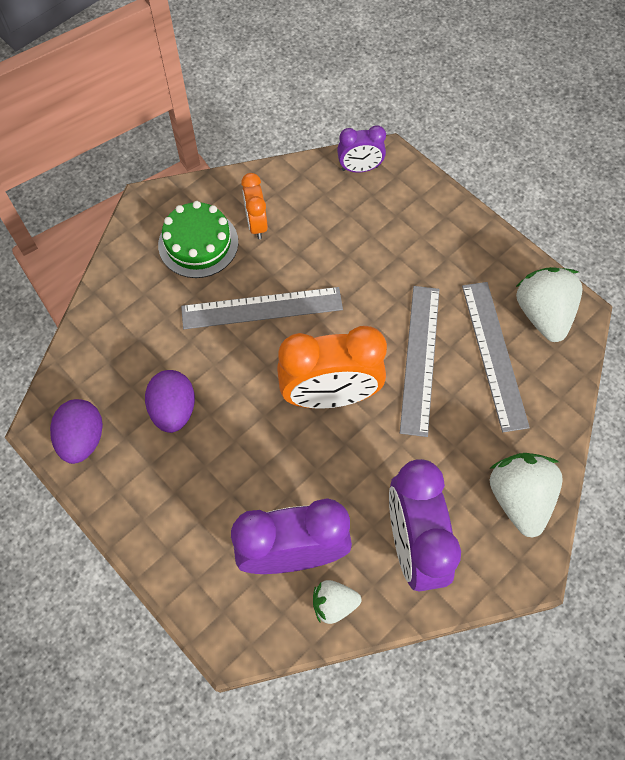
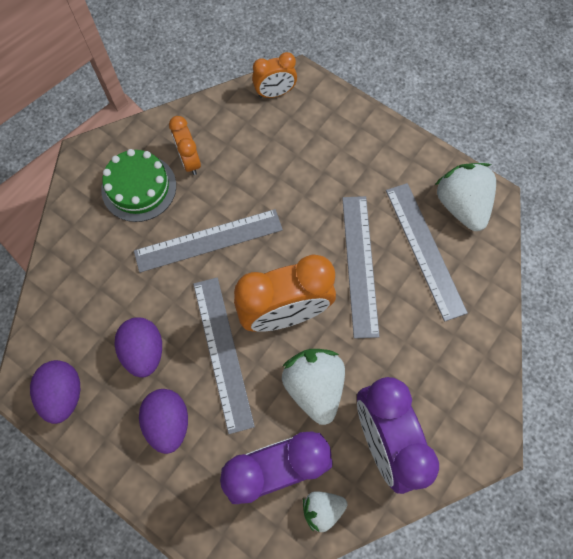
camera: 10 degrees left, 5 degrees up
purple clock [337,125,386,172] -> orange clock [252,52,297,98]
white strawberry [490,453,563,538] -> white strawberry moved to [282,349,345,425]
none -> purple egg [139,389,188,454]
none -> grey ruler [193,278,255,434]

